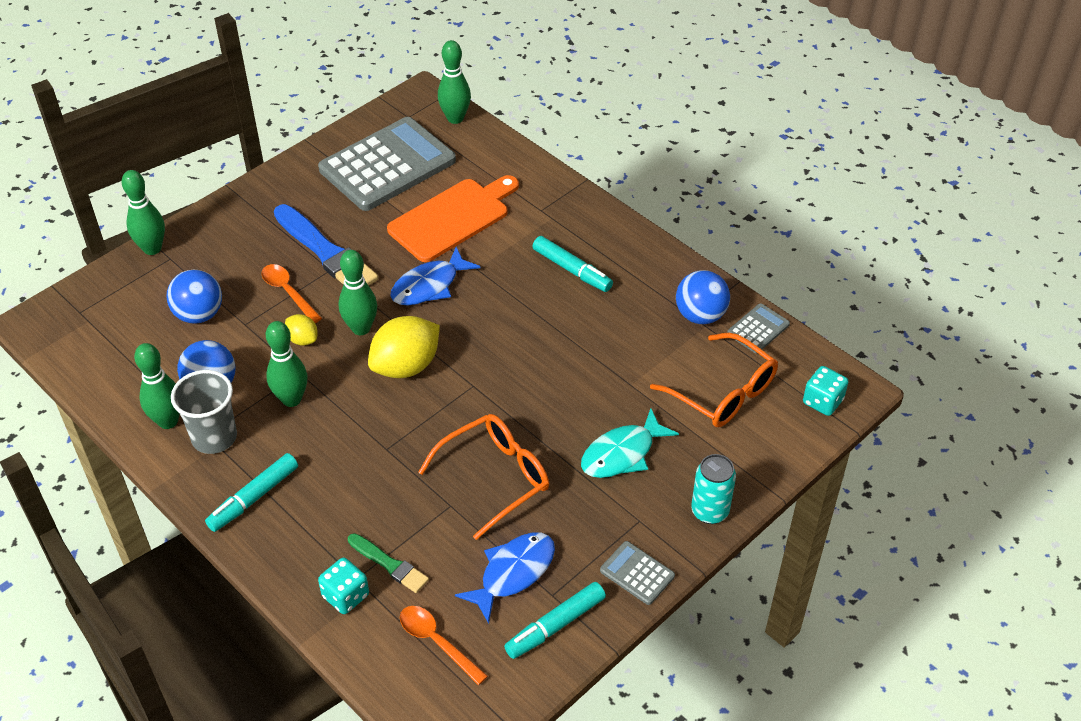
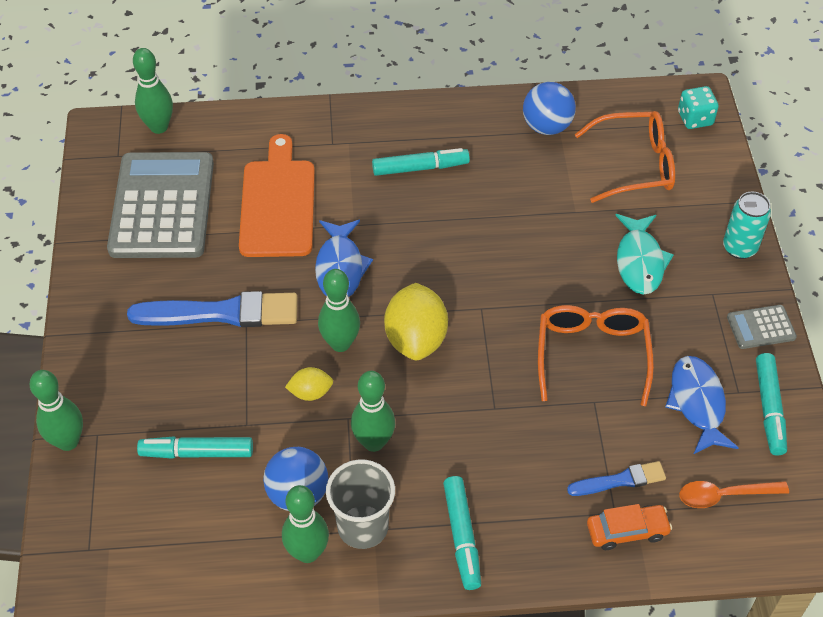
camera: 50 degrees left, 5 degrees up
blue ball [166,270,222,324] -> turquoise marker [137,436,253,459]
orange spoon [261,264,322,323] -> none
turquoise dice [318,557,369,614] -> orange car [587,504,672,550]
green brush [348,533,429,593] -> blue brush [567,461,666,496]
grey calculator [727,303,790,353] -> none

